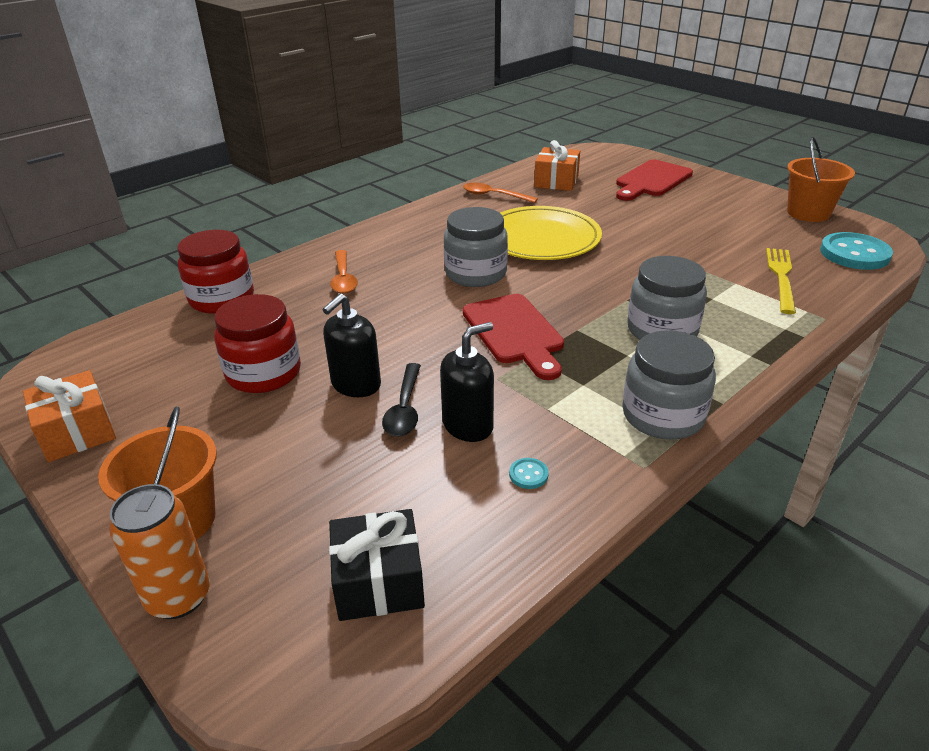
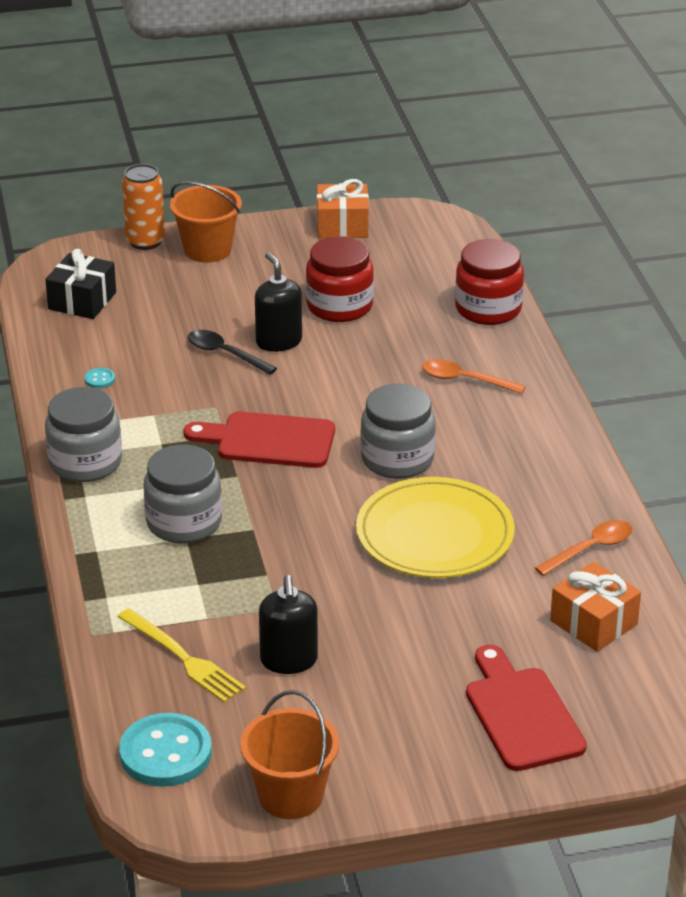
camera: 120 degrees right, 0 degrees up
black soap dispenser [440,322,494,442] -> black soap dispenser moved to [259,575,318,674]

